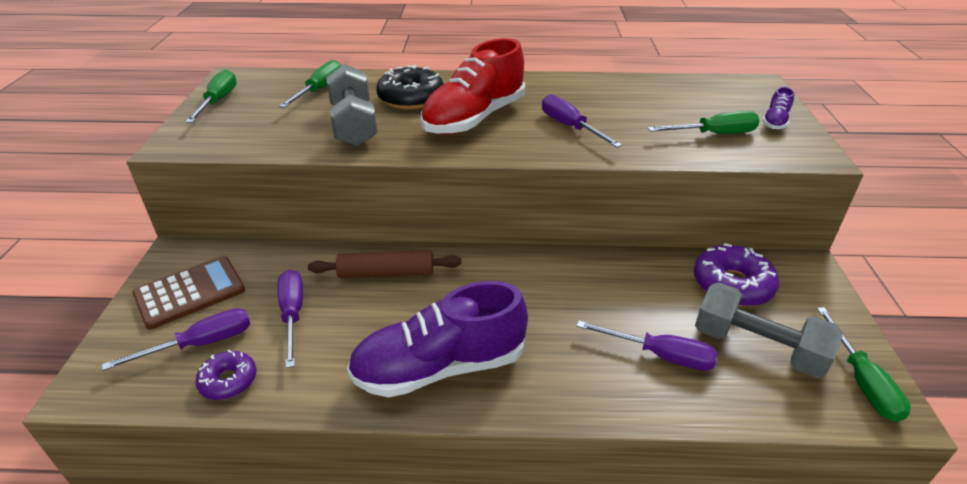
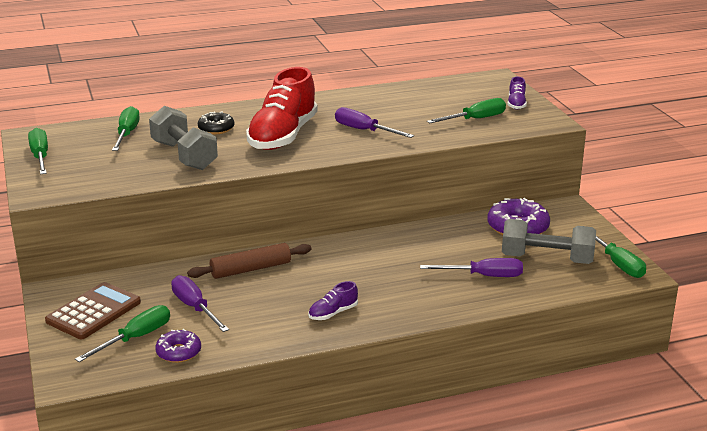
camera: 20 degrees left, 10 degrees down
purple screwdriver [102,308,250,371] -> green screwdriver [75,305,170,362]
purple shoe [347,281,528,398] -> purple shoe [308,281,358,320], size x0.42
black donut [376,65,444,109] -> black donut [198,111,234,134], size x0.60

